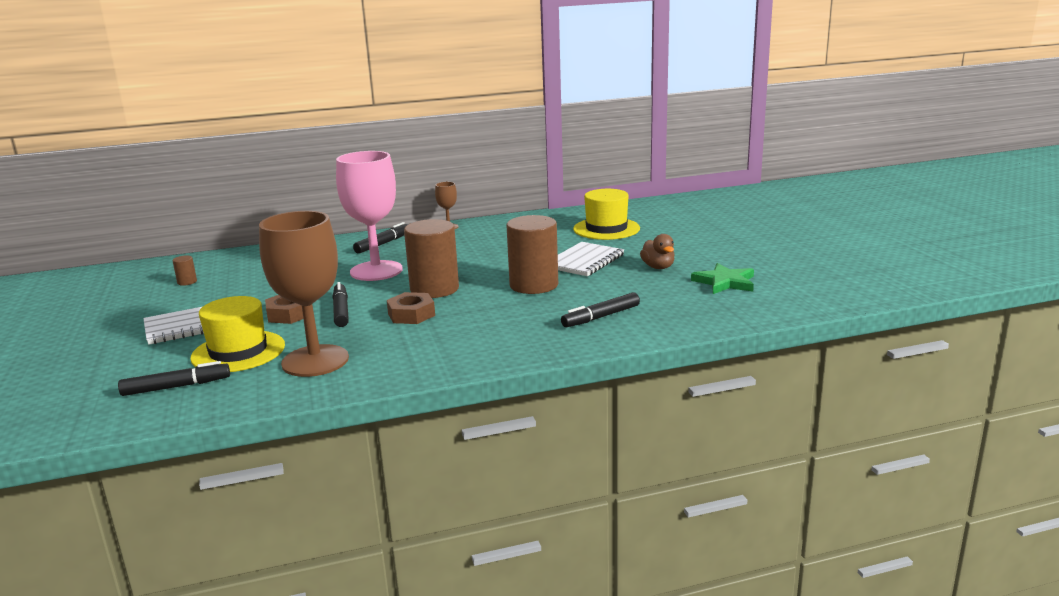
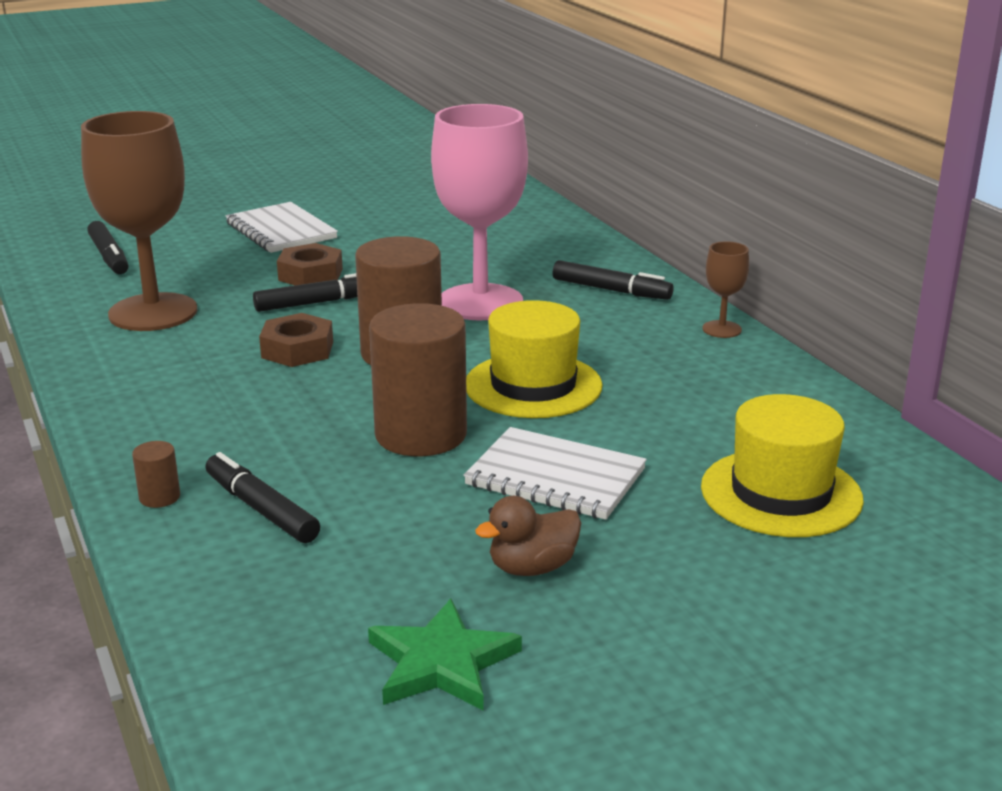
camera: 80 degrees right, 5 degrees up
brown cylinder [172,255,197,286] -> brown cylinder moved to [132,441,180,508]
yellow hat [190,296,285,372] -> yellow hat moved to [466,300,603,418]

